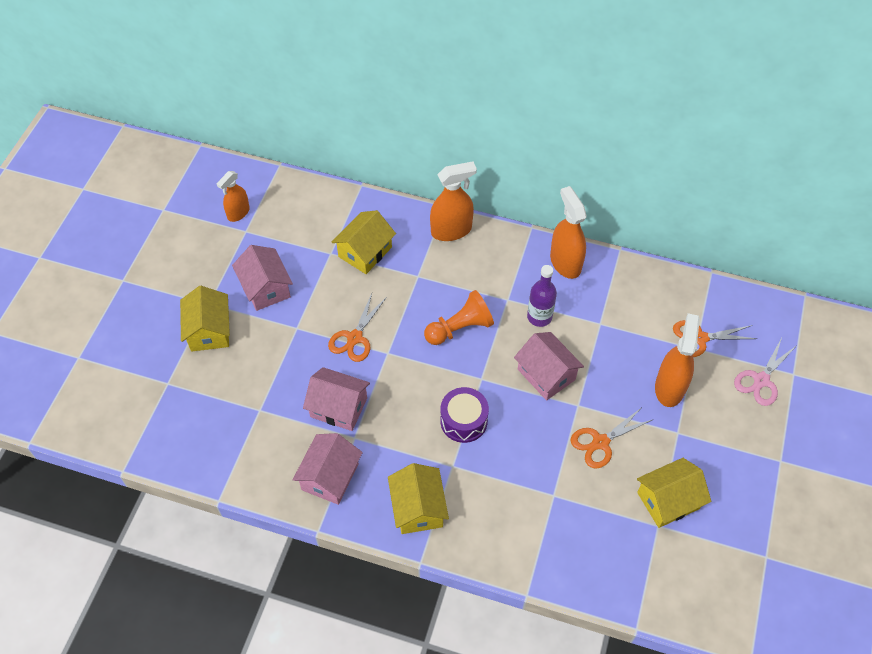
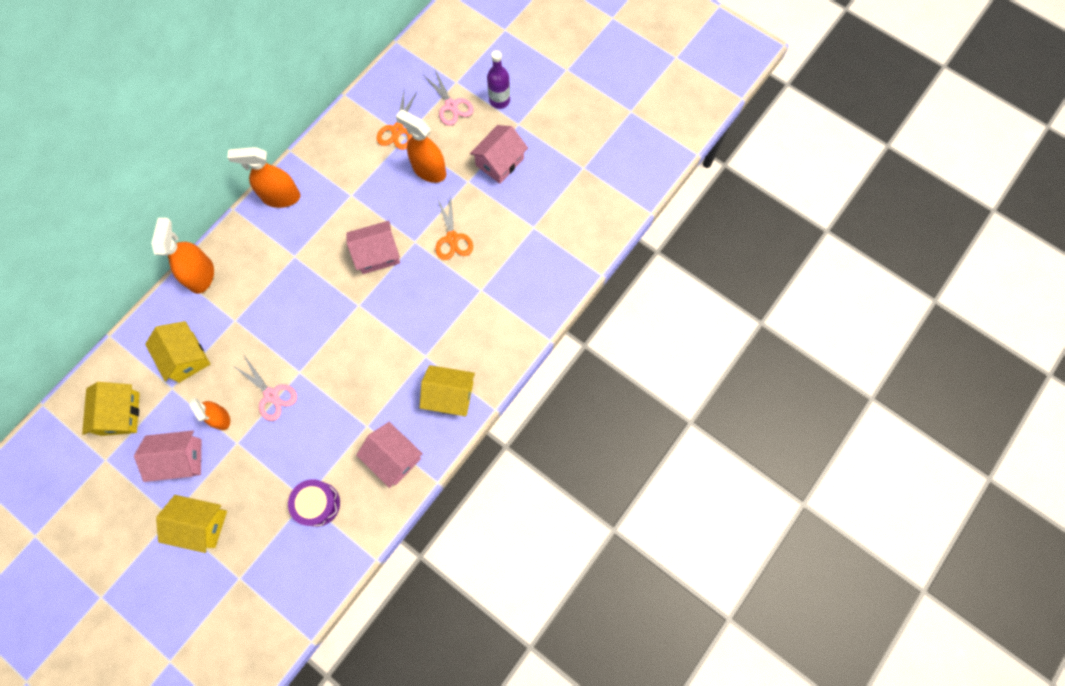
camera: 70 degrees left, 15 degrees up
orange spray bottle [217,171,250,222] -> orange spray bottle moved to [190,398,230,430]
pink house [303,367,370,431] -> pink house moved to [470,125,528,184]
orange scissors [328,293,387,362] -> pink scissors [232,354,297,421]
orange pawn [424,290,494,345] -> none
purple drum [440,387,489,443] -> purple drum moved to [288,479,340,527]
purple bottle [527,265,557,327] -> purple bottle moved to [487,50,510,109]
yellow house [637,458,711,528] -> yellow house moved to [82,382,140,436]

